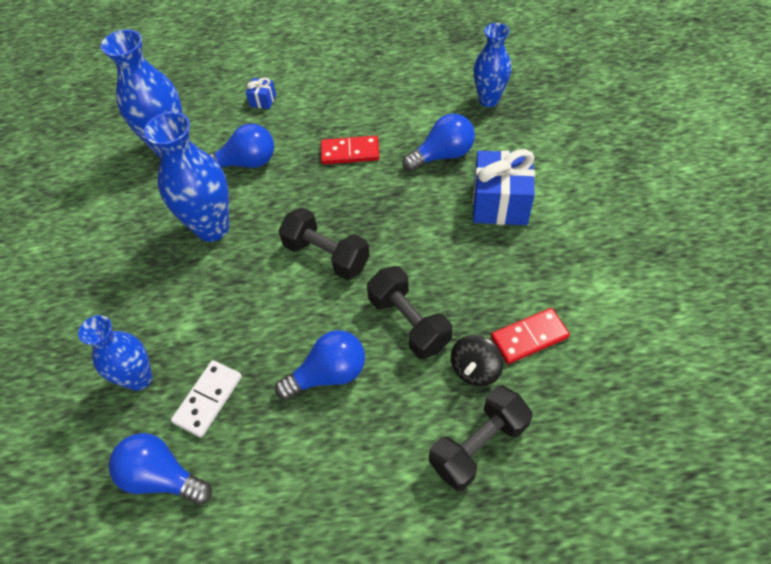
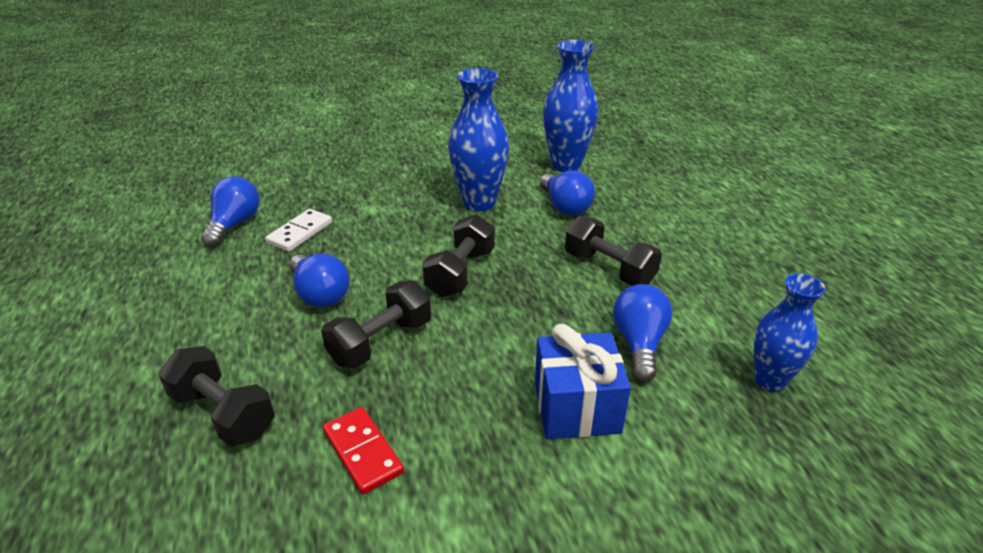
camera: 75 degrees right, 20 degrees down
blue vase [78,315,152,391] -> none
white domino [171,360,242,438] -> white domino turned 75 degrees counterclockwise [265,209,332,252]
blue gift [246,78,276,109] -> none
red domino [321,136,379,164] -> black dumbbell [565,216,662,286]
blue light bulb [402,114,475,172] -> blue light bulb turned 135 degrees counterclockwise [613,284,672,382]
black spinning top [451,335,503,386] -> none

